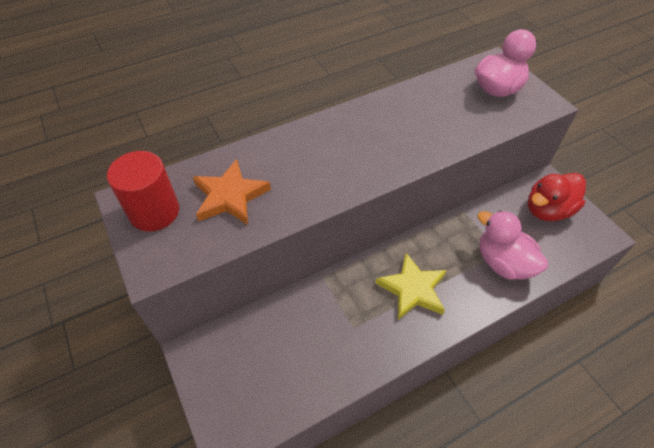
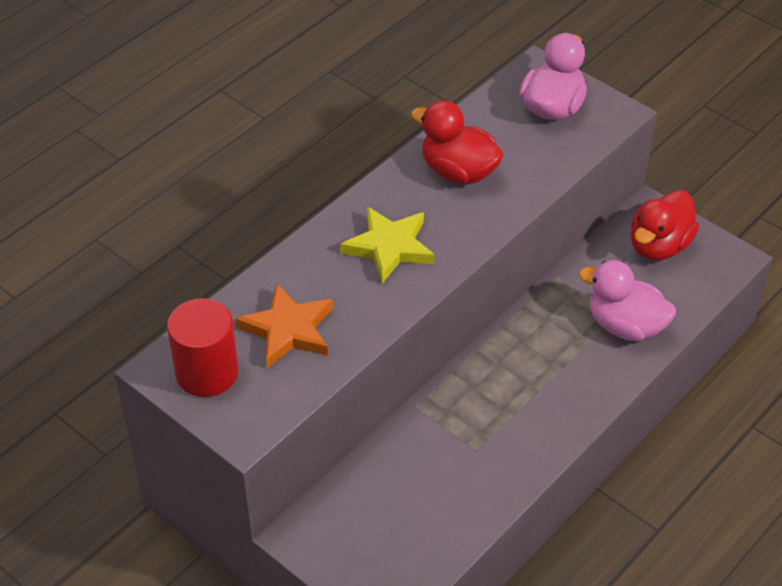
camera: 20 degrees left, 5 degrees down
yellow star [375,253,447,320] -> yellow star moved to [340,206,435,284]
none -> red duck [411,100,504,185]

